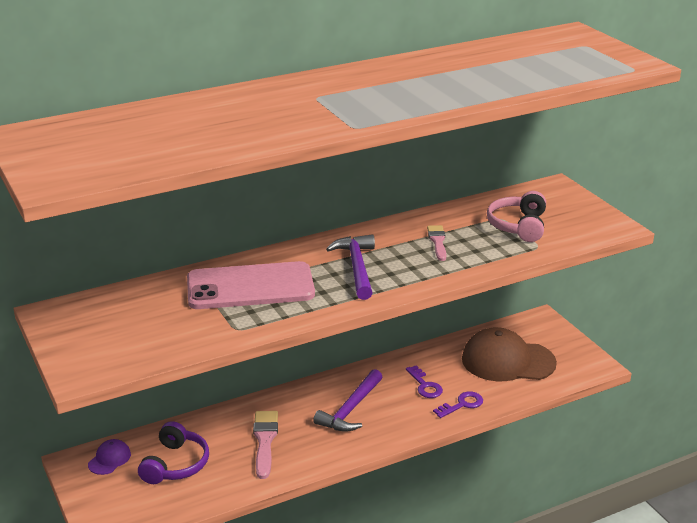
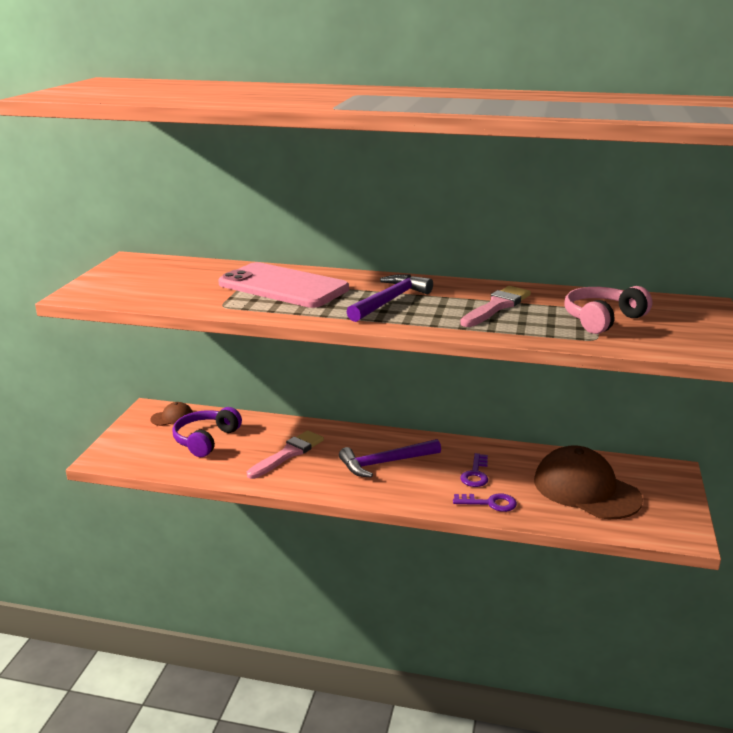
camera: 40 degrees right, 5 degrees down
purple cap [88,439,131,475] -> brown cap [150,402,193,426]
purple headphones [138,421,209,484] -> purple headphones turned 150 degrees clockwise [172,407,242,457]
pink brush [427,225,446,261] -> pink brush [460,286,531,327], size x1.50

